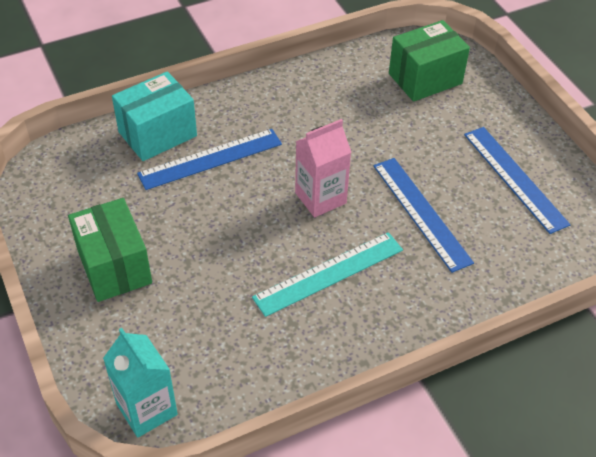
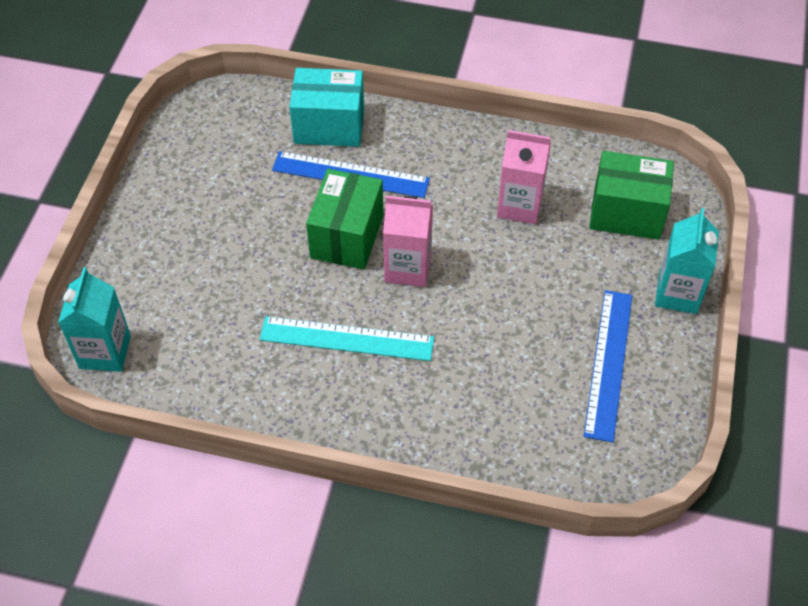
camera: 40 degrees right, 5 degrees up
green box [68,198,152,302] -> green box moved to [306,169,383,269]
blue ruler [374,158,474,273] -> none
none -> pink carton [497,130,551,224]
none -> turquoise carton [655,208,719,314]

